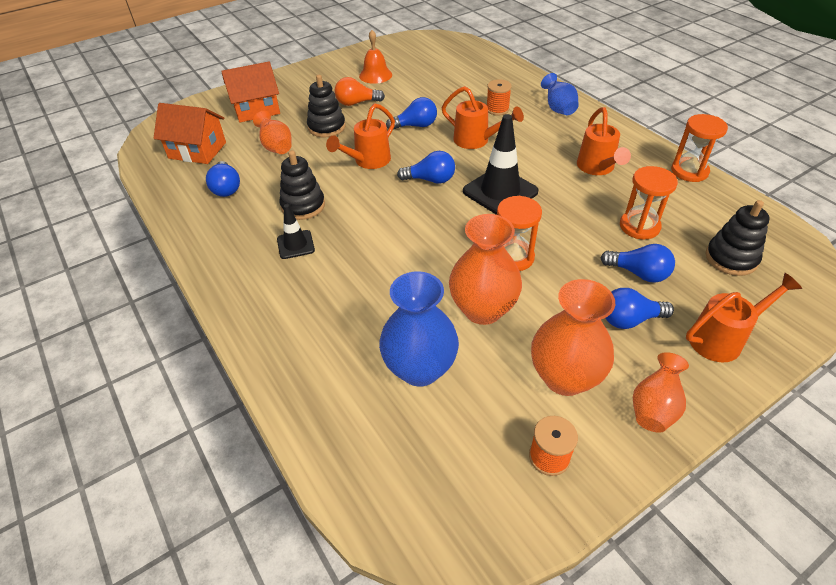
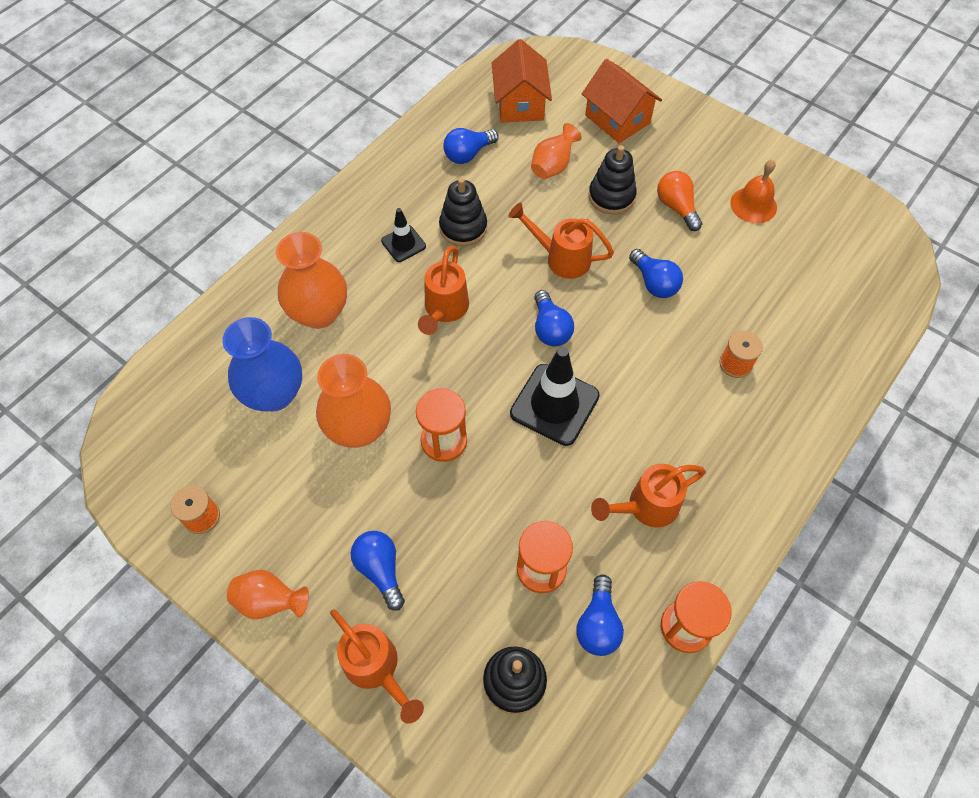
camera: 70 degrees right, 15 degrees up
orange watering can [442,86,524,149] -> orange watering can moved to [418,246,469,335]
orange vase [531,279,615,396] -> orange vase moved to [276,232,347,329]
blue vase [541,73,579,115] -> none
blue light bulb [600,244,675,283] -> blue light bulb moved to [576,574,624,656]

